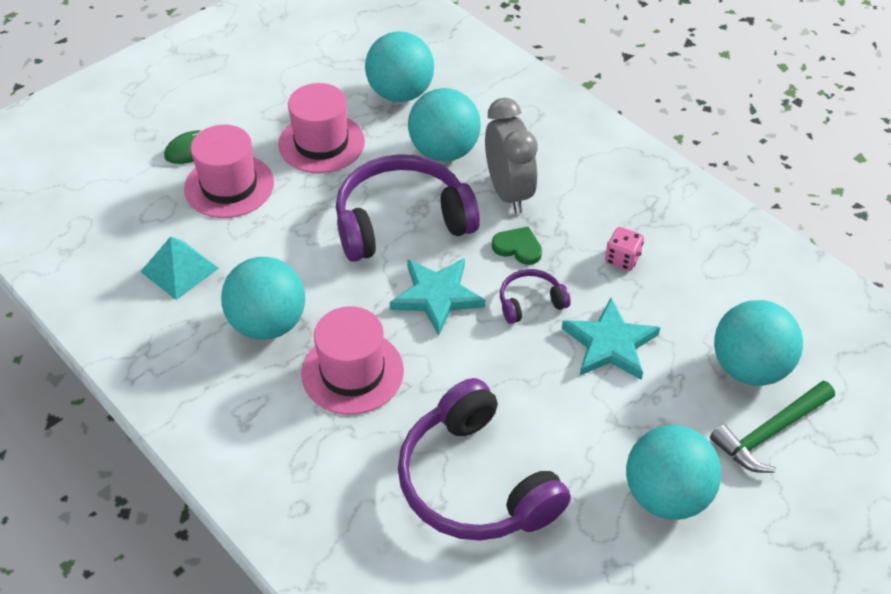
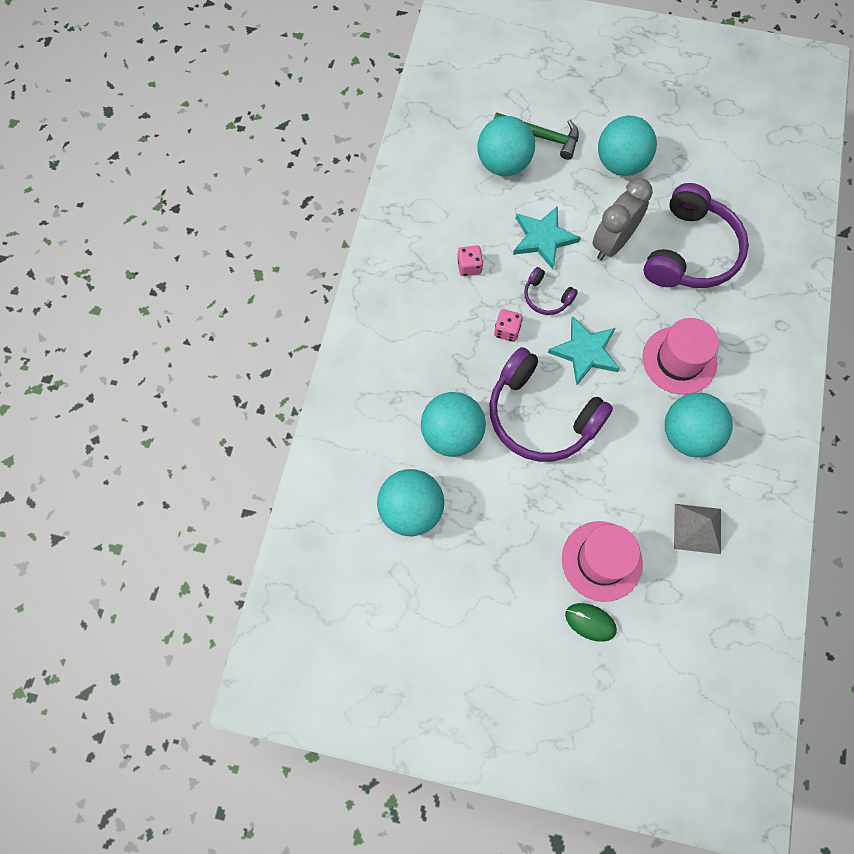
camera: 125 degrees left, 20 degrees up
turquoise pyramid [141,236,219,300] -> grey pyramid [674,504,721,554]
pink hat [278,83,365,173] -> none
grey clock [485,98,538,214] -> grey clock moved to [592,178,653,261]
green heart [492,226,542,265] -> pink dice [494,309,523,342]

